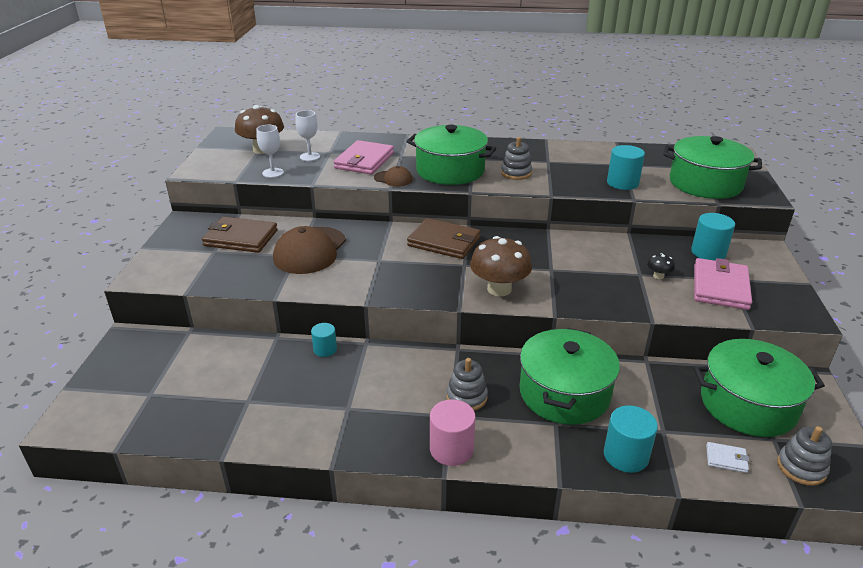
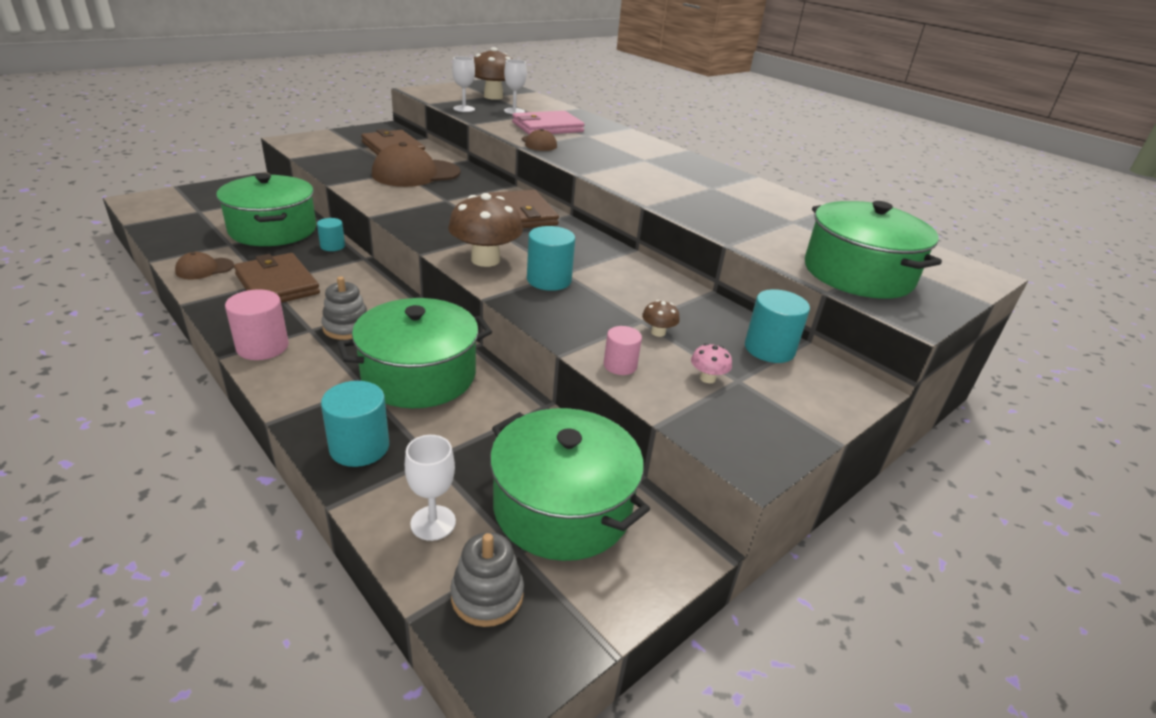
camera: 40 degrees right, 0 degrees up
green pot [406,125,496,185] -> green pot moved to [216,173,316,246]
grey stacking toy [501,137,532,180] -> none
turquoise cylinder [607,145,645,190] -> turquoise cylinder moved to [527,226,575,291]
black mushroom [647,253,675,279] -> brown mushroom [642,300,680,337]
pink wallet [694,258,752,310] -> pink mushroom [691,343,732,383]
white wallet [706,442,749,473] -> white goblet [405,435,456,541]
none -> brown cap [175,252,234,279]
none -> brown wallet [234,253,320,303]
none -> pink cylinder [604,326,642,375]

